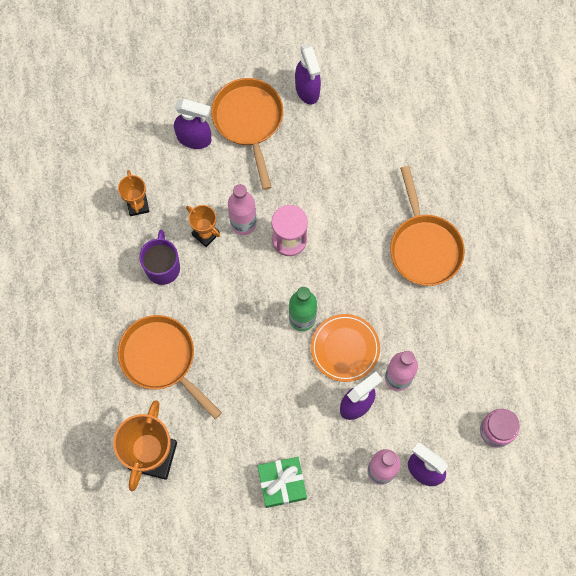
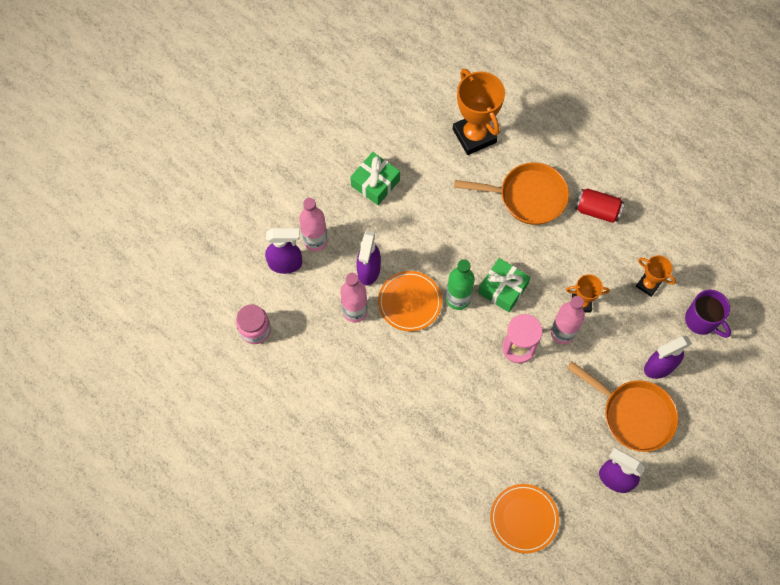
camera: 140 degrees right, 5 degrees down
purple mug [139,230,180,285] -> purple mug moved to [685,290,731,338]
orange pan [390,166,465,286] -> none
none -> green gift [478,258,531,312]
none -> orange plate [490,484,559,554]
none -> red can [575,189,624,223]

